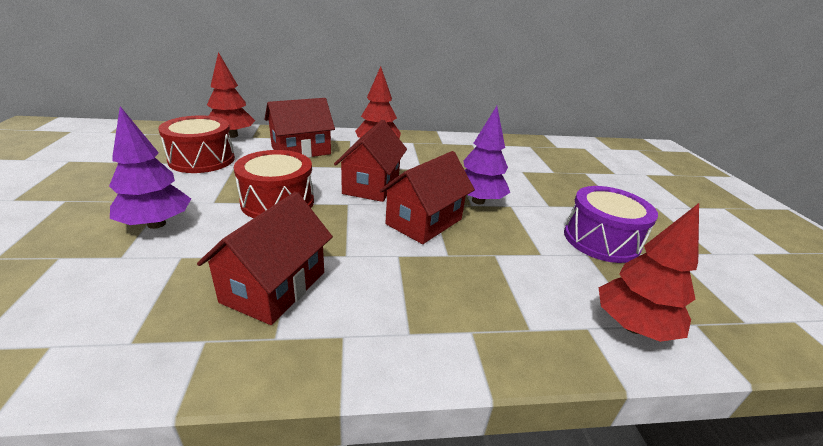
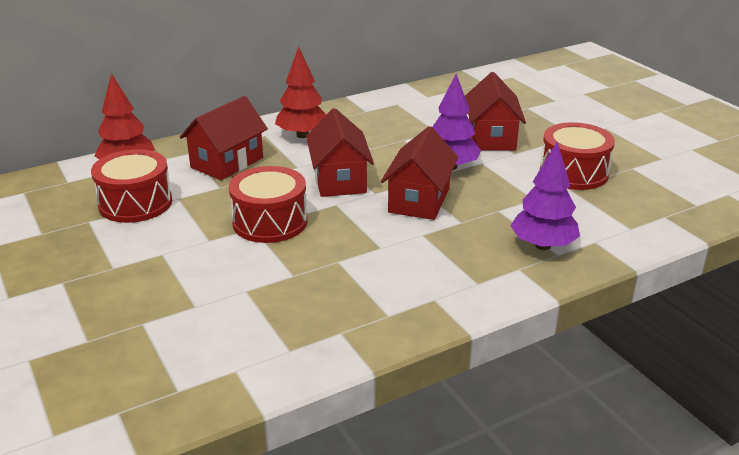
camera: 20 degrees left, 0 degrees up
purple tree [109,106,191,229] -> purple tree moved to [510,142,580,250]
red house [197,192,333,325] -> red house moved to [465,72,526,151]
purple drum [564,186,658,263] -> red drum [540,122,615,190]
red tree [599,203,699,342] -> none

